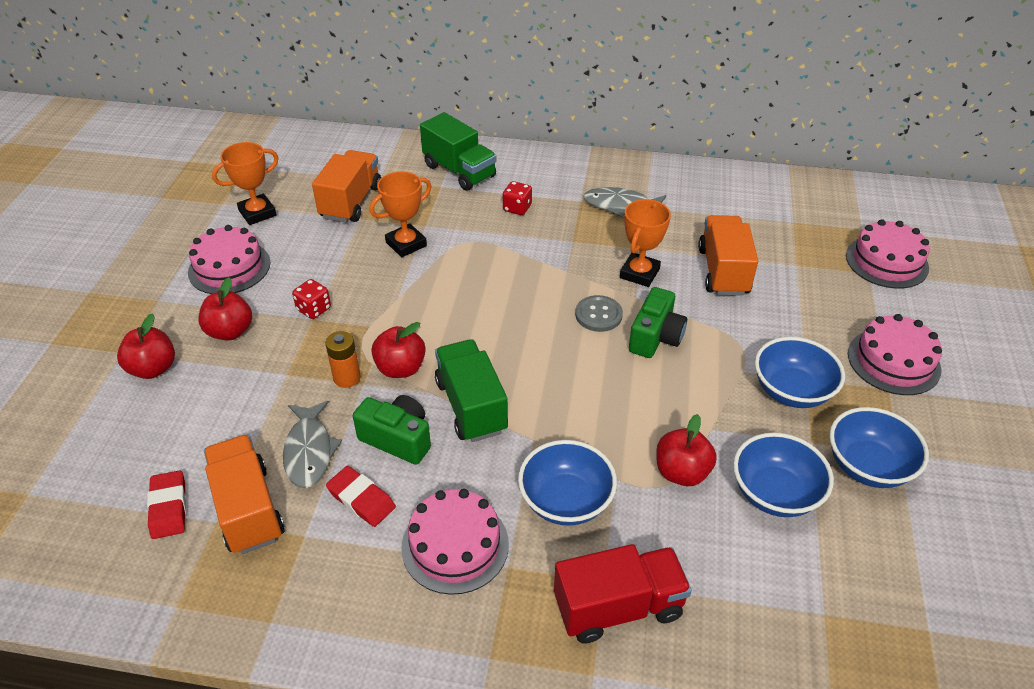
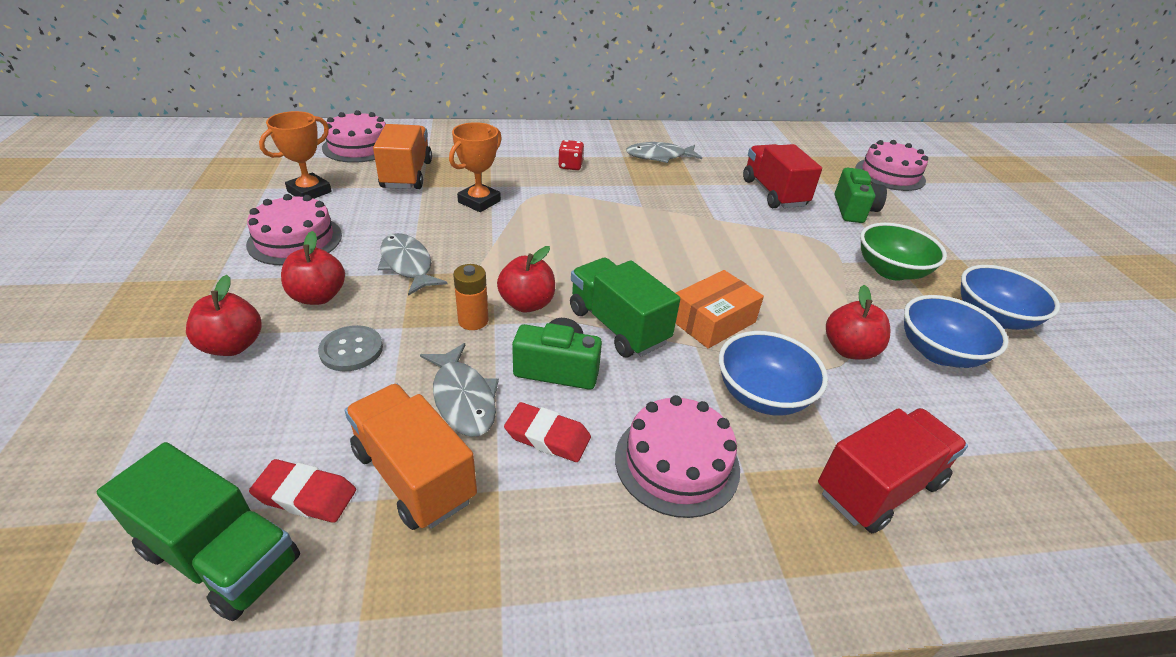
camera: 20 degrees left, 5 degrees down
red eraser [147,470,186,539] -> red eraser turned 45 degrees counterclockwise [249,459,356,523]
red dice [292,279,331,319] -> grey fish [378,233,447,296]
green truck [420,112,497,191] -> green truck moved to [97,442,300,621]
grey button [575,295,623,332] -> grey button moved to [318,325,383,371]
orange trophy [620,199,671,287] -> none
green camera [629,287,687,358] -> green camera moved to [835,168,887,223]
orange truck [698,215,758,296] -> red truck [743,144,822,208]
blue bowl [755,337,845,408] -> green bowl [860,223,947,281]
pink cake [848,314,942,395] -> pink cake moved to [322,110,386,163]
none -> orange box [676,270,764,349]

